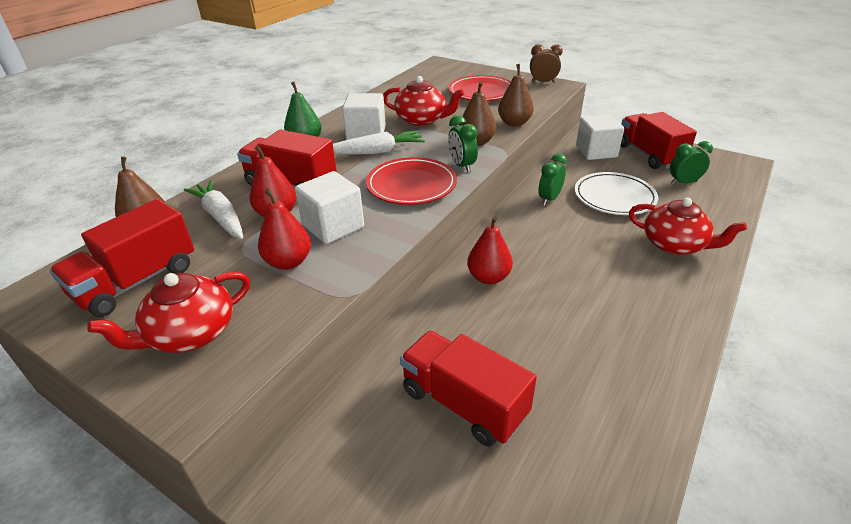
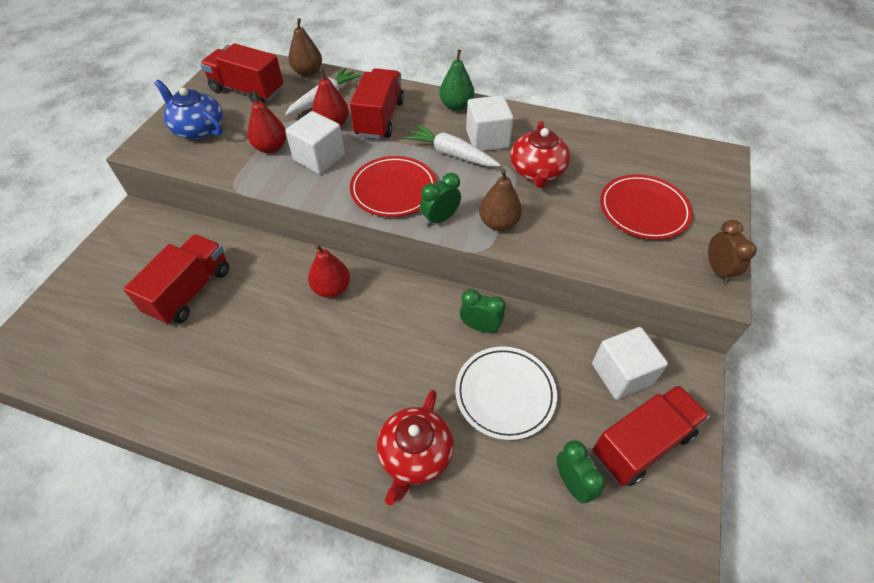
camera: 75 degrees right, 15 degrees up
red teapot [87,272,250,353] -> blue teapot [154,80,223,139]
white carrot [333,131,425,155] -> white carrot turned 150 degrees clockwise [404,124,500,167]
brown pear [498,64,534,127] -> none

